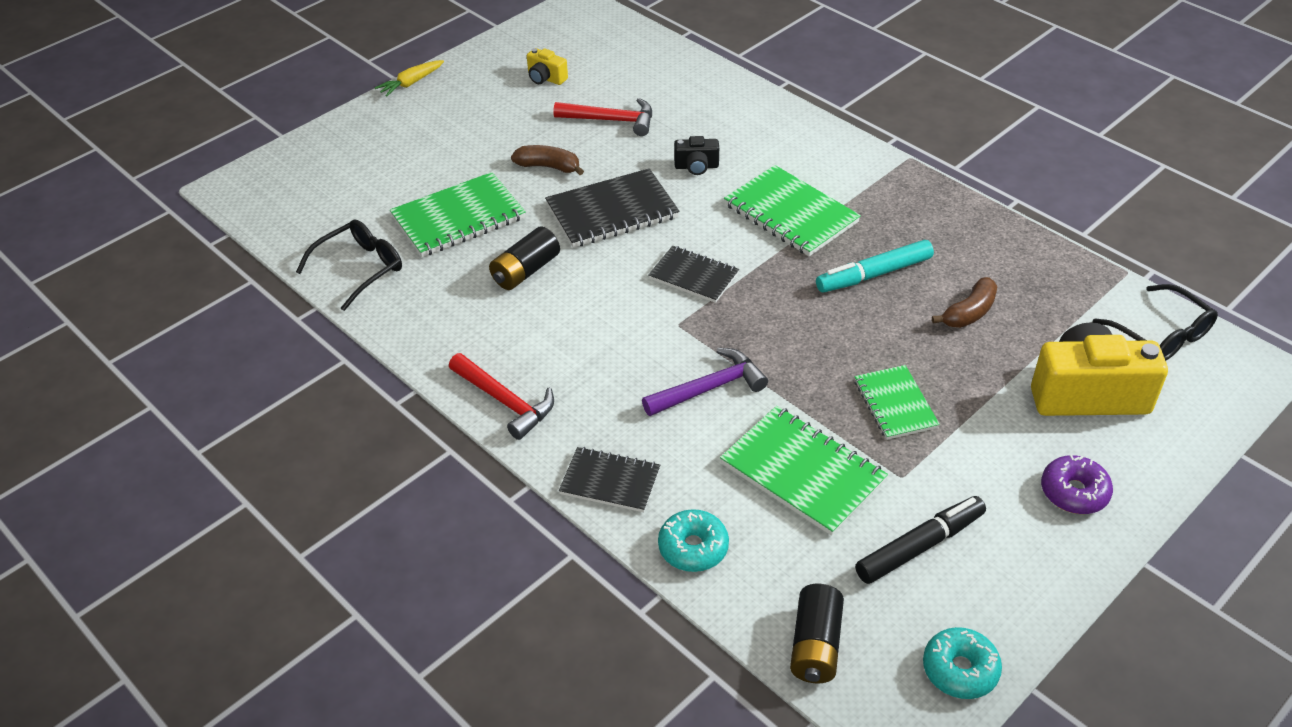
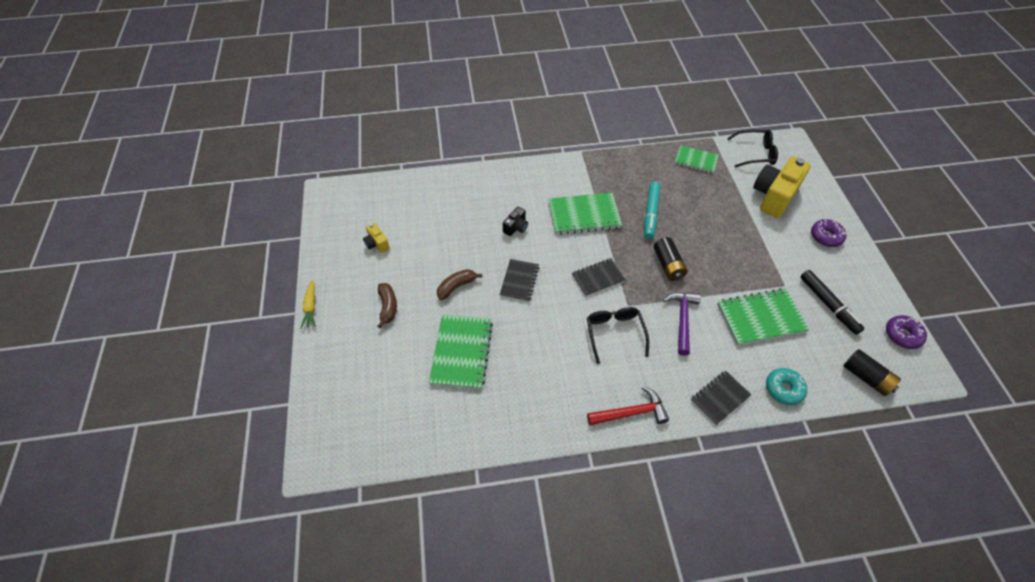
camera: 55 degrees left, 10 degrees up
black glasses [296,219,402,311] -> black glasses moved to [587,307,649,364]
black battery [489,227,560,290] -> black battery moved to [654,237,688,281]
yellow camera [527,48,568,85] -> yellow camera turned 75 degrees clockwise [363,223,390,253]
black notebook [545,168,680,248] -> black notebook [500,259,539,302], size x0.63
red hammer [553,98,652,136] -> none
green notebook [855,365,940,440] -> green notebook moved to [675,145,719,173]
black marker [855,496,986,584] -> black marker turned 150 degrees clockwise [800,270,864,335]
turquoise donut [923,627,1002,699] -> purple donut [886,315,927,349]
brown banana [932,277,998,328] -> brown banana moved to [377,283,397,328]

